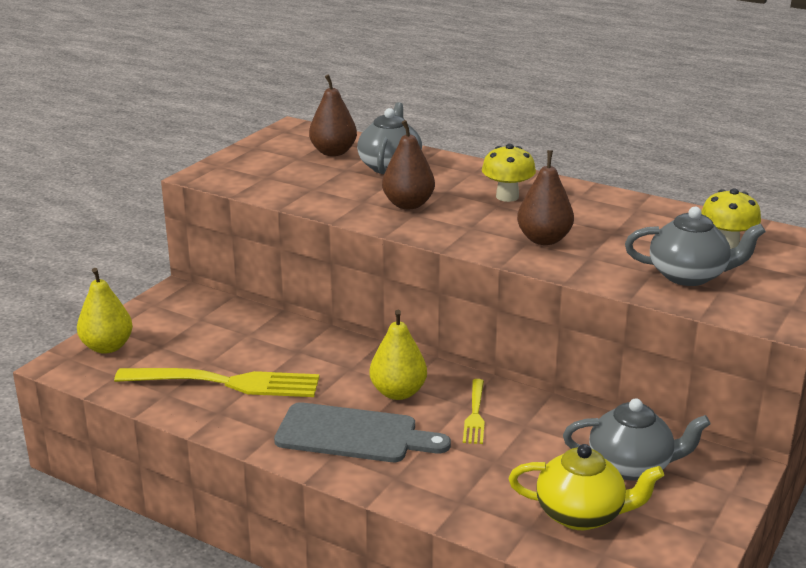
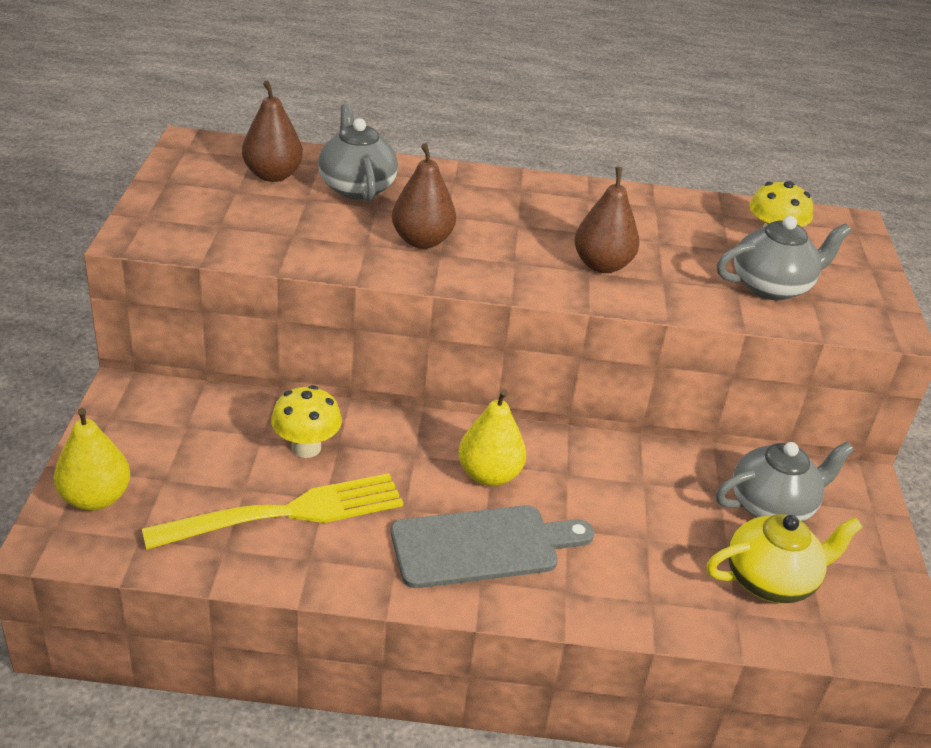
camera: 30 degrees left, 10 degrees up
yellow fork [463,379,485,444] -> none
yellow mushroom [482,144,536,202] -> yellow mushroom moved to [271,385,342,458]

